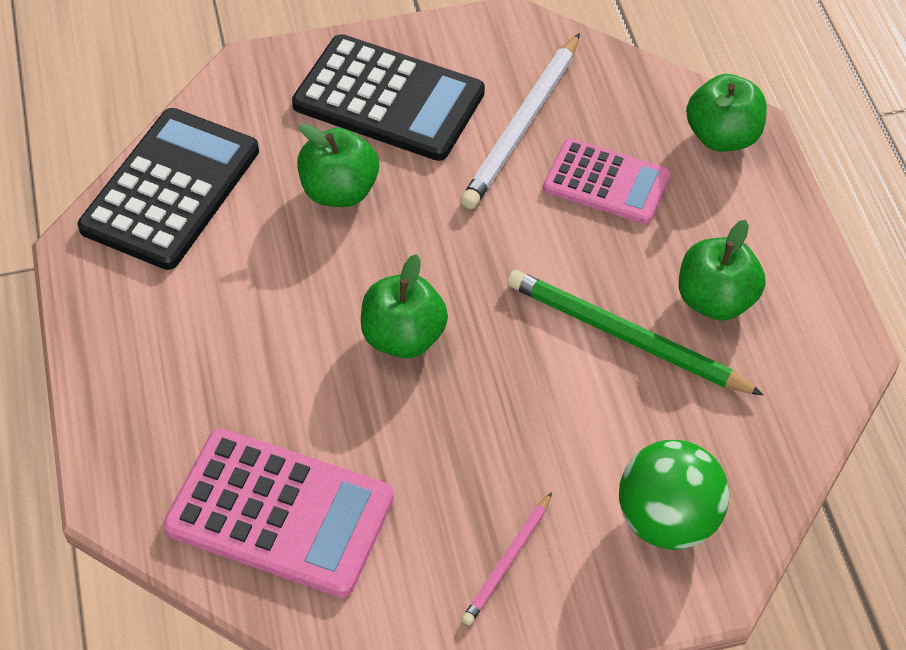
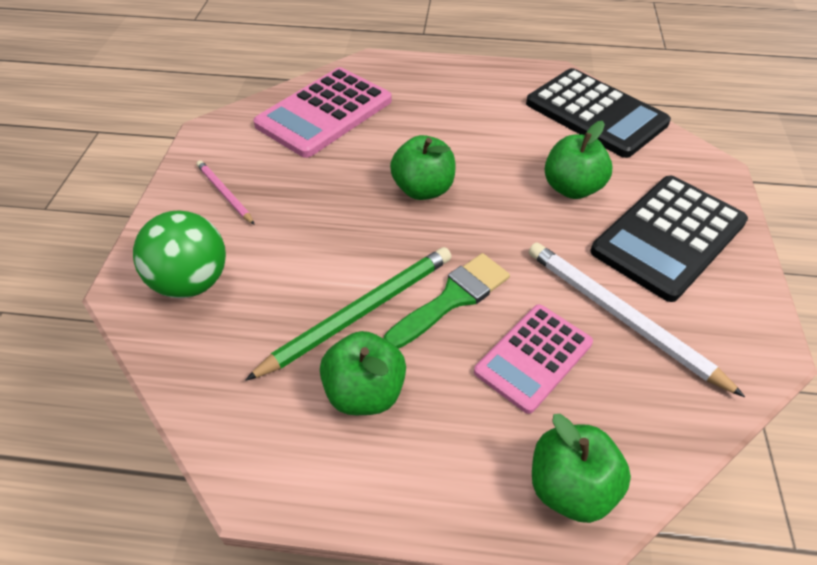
camera: 110 degrees right, 5 degrees down
none -> green brush [384,253,510,349]

